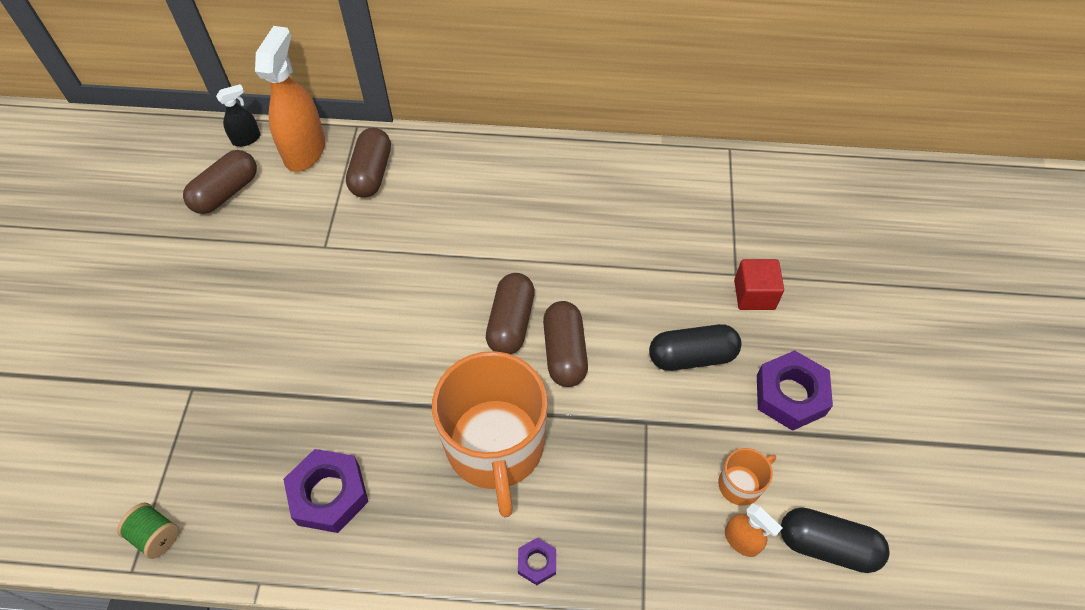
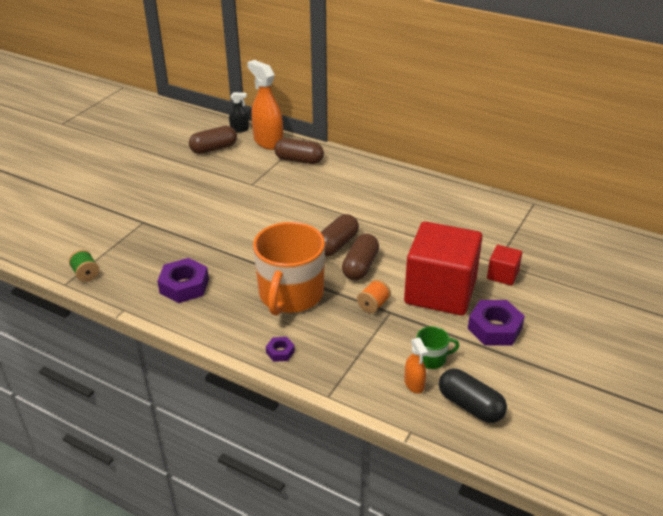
camera: 25 degrees right, 20 degrees down
orange spray bottle [255,26,325,172] -> orange spray bottle turned 75 degrees counterclockwise [247,60,283,150]
brown capsule [346,128,391,198] -> brown capsule turned 75 degrees clockwise [274,138,324,164]
black capsule [649,324,742,371] -> red cube [404,221,482,316]
orange mug [718,448,776,506] -> green mug [417,326,460,369]
none -> orange spool [357,279,391,313]

